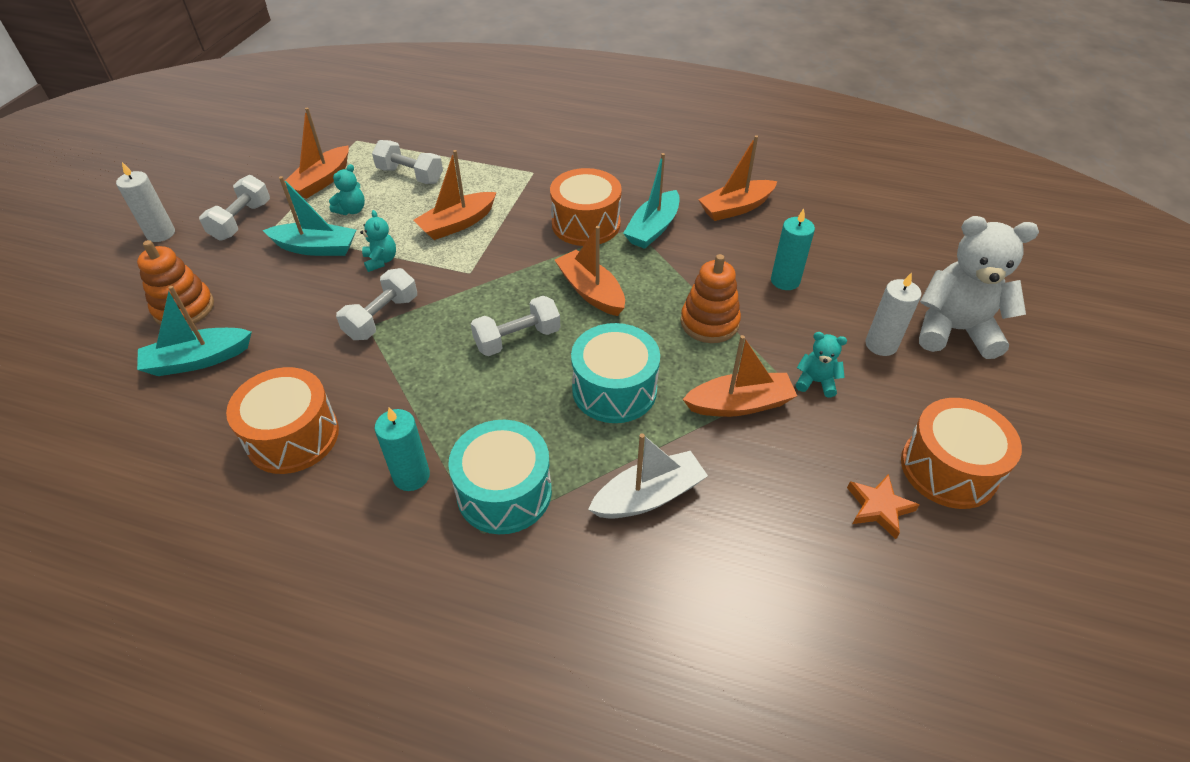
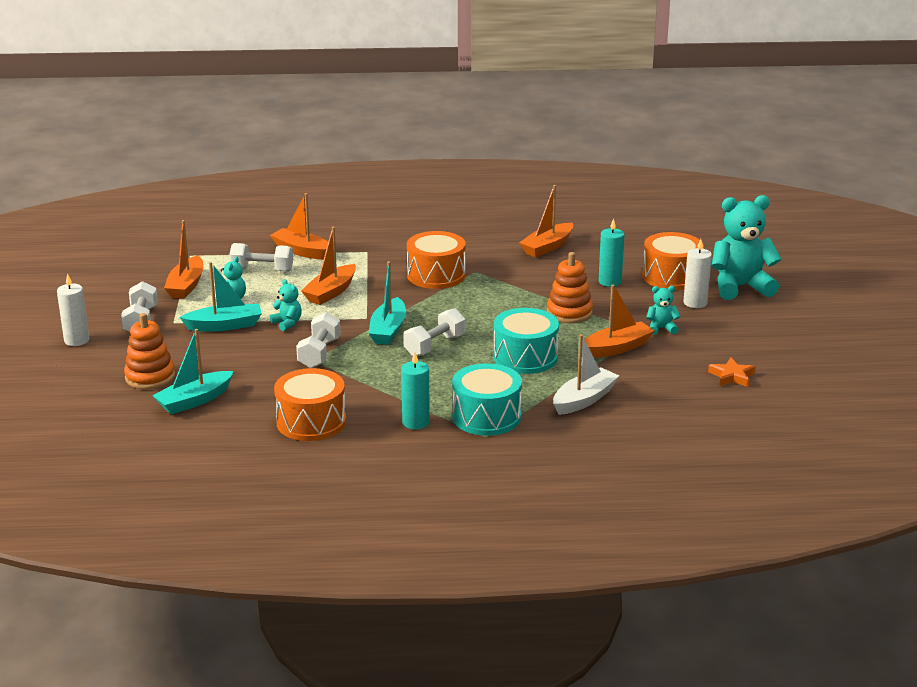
camera: 20 degrees left, 20 degrees down
orange boat [555,226,625,316] -> orange boat moved to [270,193,328,260]
turquoise boat [623,153,680,249] -> turquoise boat moved to [369,261,406,345]
orange drum [901,398,1022,509] -> orange drum moved to [642,232,704,290]
white teddy bear [919,216,1039,359] -> turquoise teddy bear [712,195,782,300]

